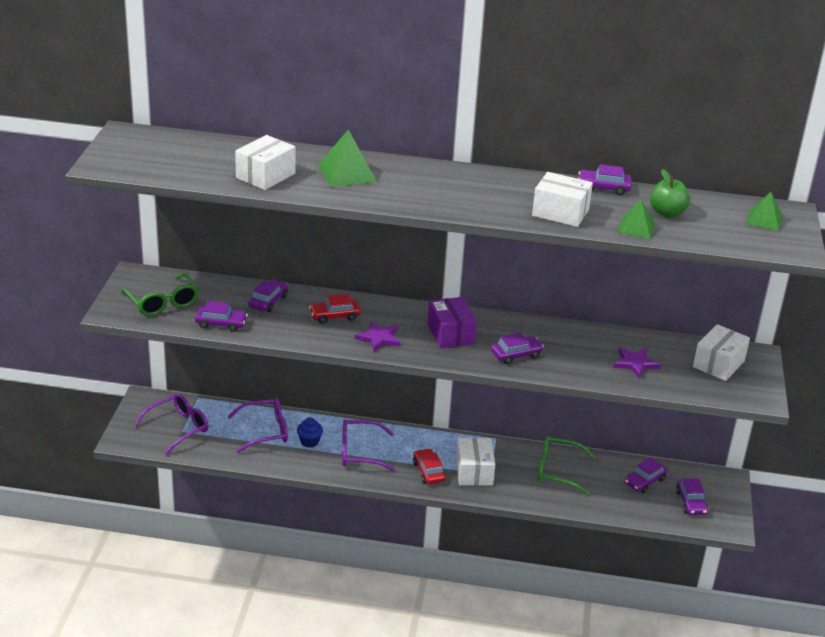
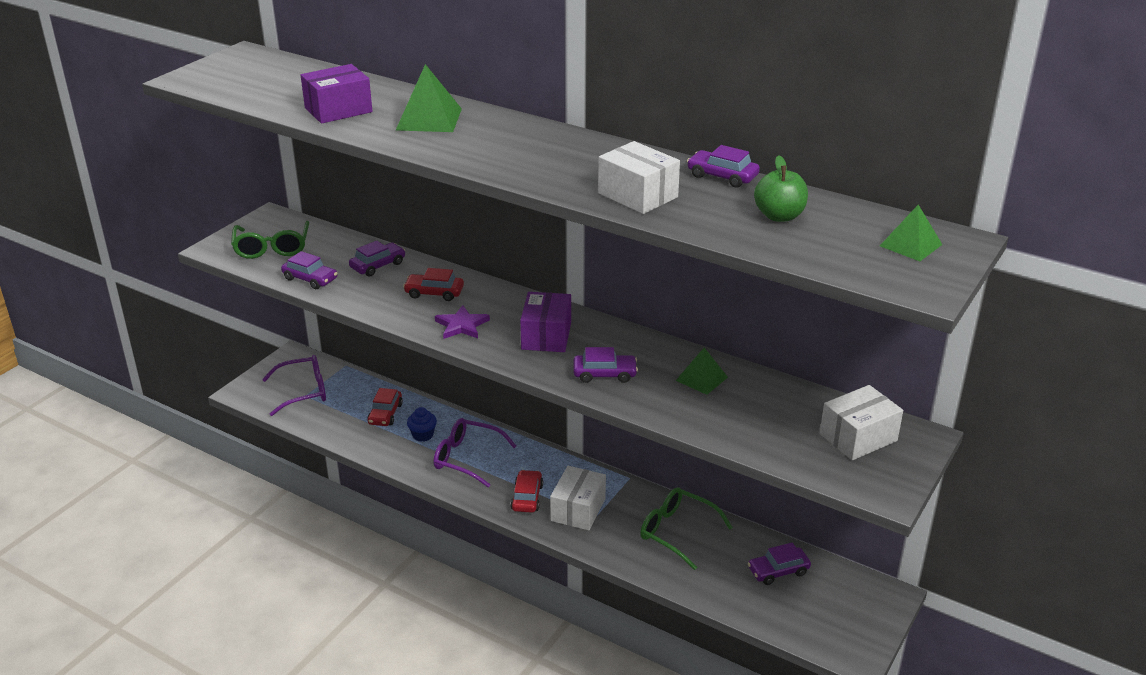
camera: 25 degrees right, 0 degrees up
purple glasses [228,398,288,453] -> red car [367,388,403,426]
white box [235,135,296,190] -> purple box [301,64,373,124]
purple star [614,347,661,378] -> none
green pyramid [618,199,655,239] -> green pyramid moved to [676,348,728,395]
purple car [676,478,708,515] -> none

